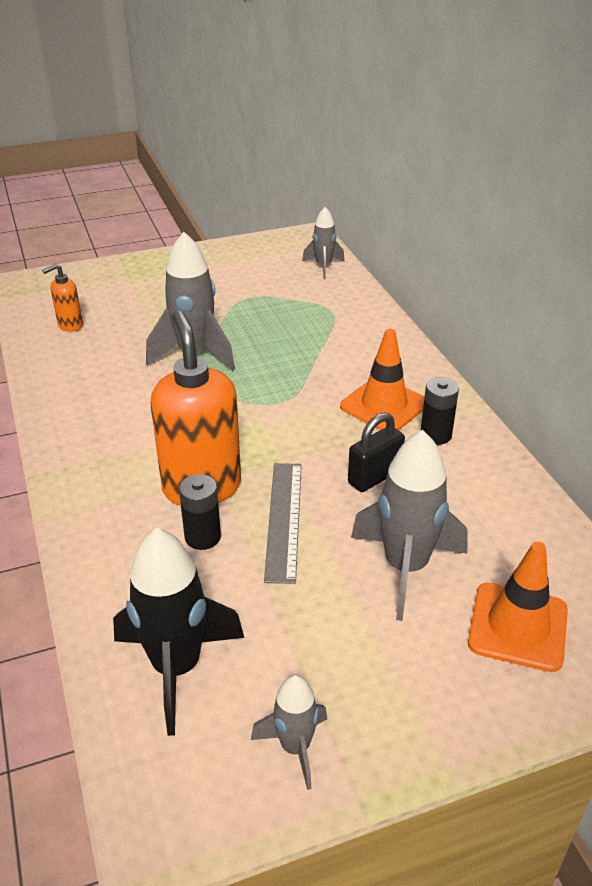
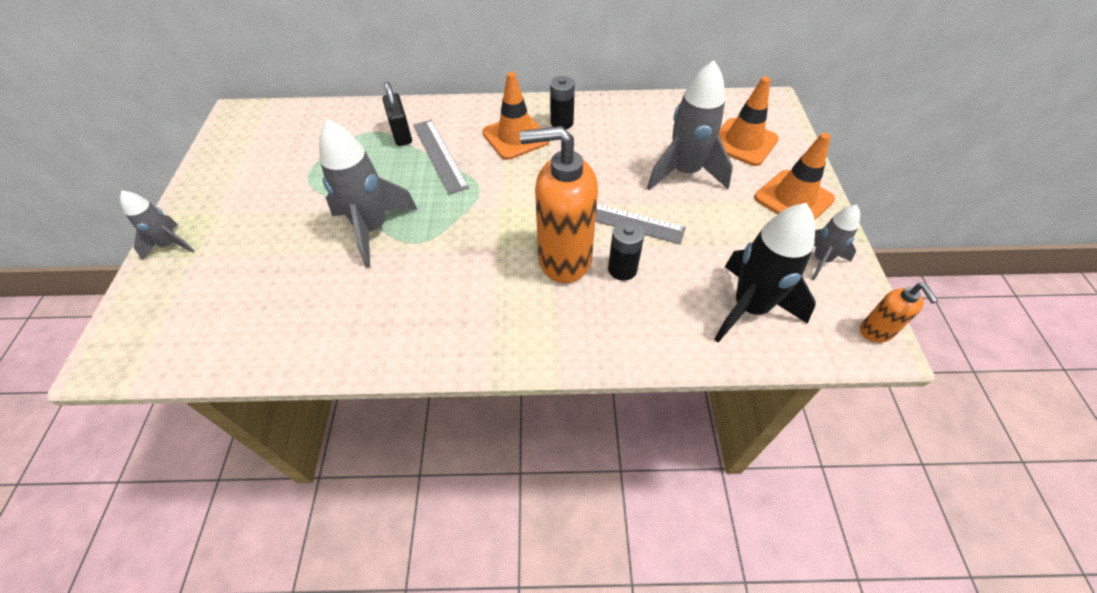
camera: 70 degrees left, 15 degrees up
orange soap dispenser [42,264,83,332] -> orange soap dispenser moved to [860,283,938,343]
grey rocket [302,207,345,279] -> grey rocket moved to [120,190,194,260]
black padlock [348,413,405,492] -> black padlock moved to [382,82,412,146]
none -> grey ruler [413,120,469,195]
none -> orange traffic cone [755,133,835,220]

